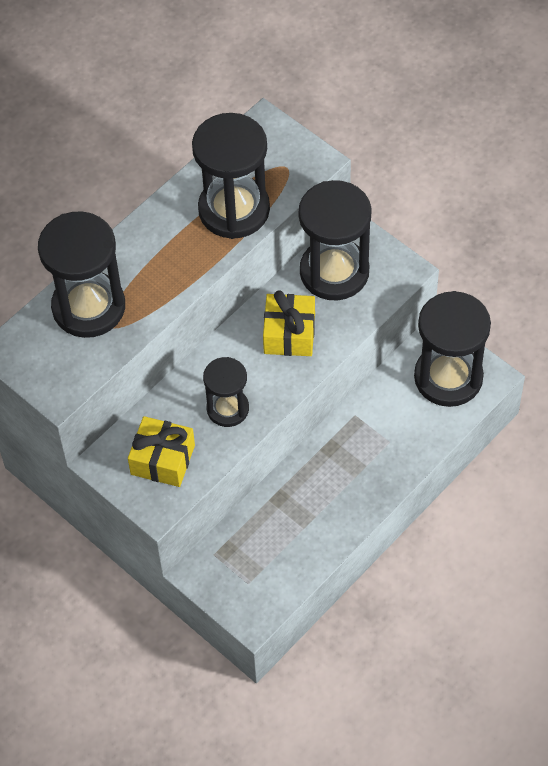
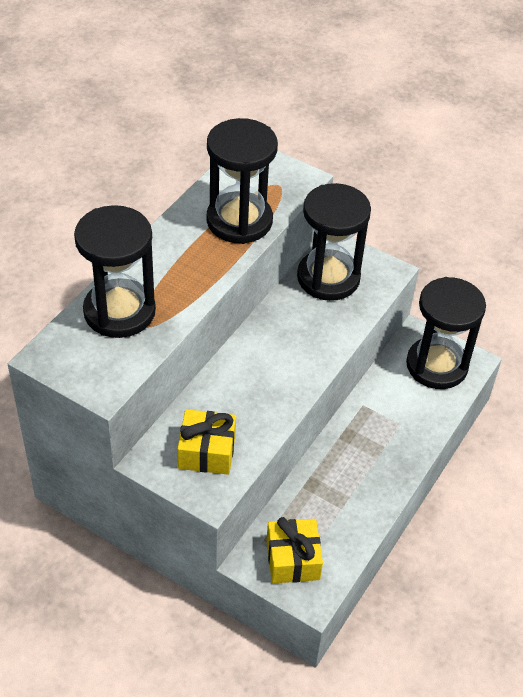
camera: 15 degrees left, 10 degrees down
black hourglass [203,357,249,427] -> none
yellow gift [263,290,315,356] -> yellow gift moved to [267,517,323,584]

